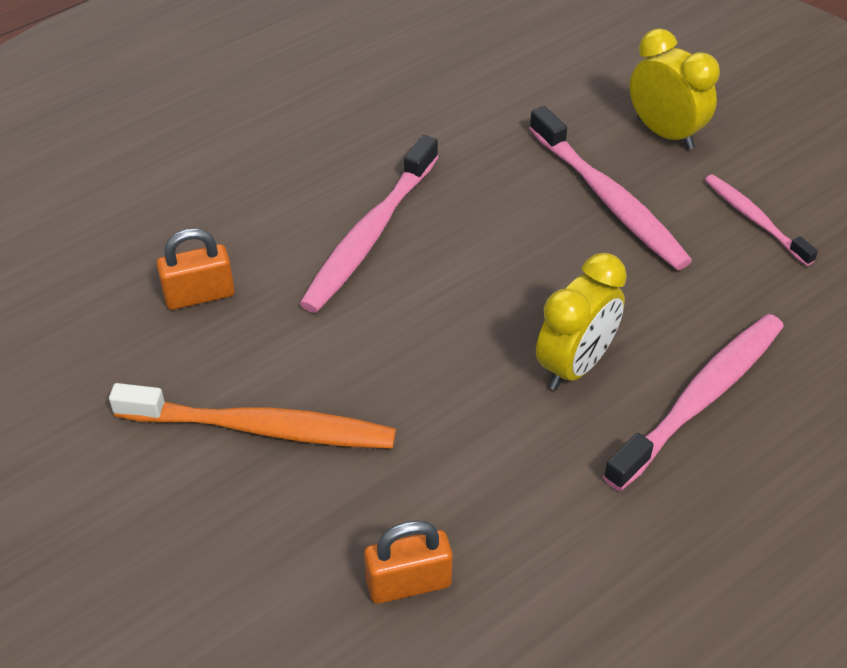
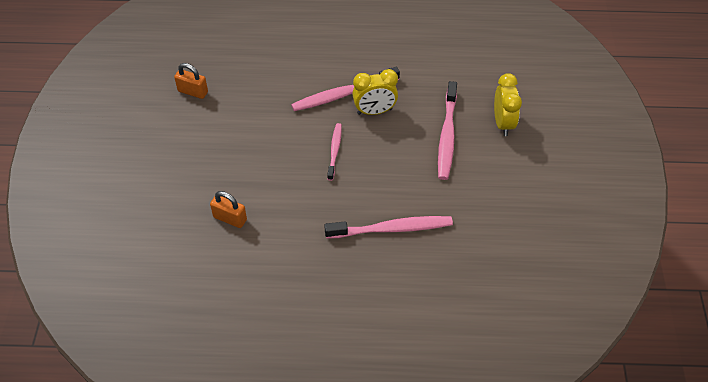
camera: 40 degrees right, 5 degrees up
orange toothbrush [109,383,396,448] -> none
orange padlock [156,228,235,310] -> orange padlock moved to [174,63,208,99]
yellow clock [536,253,627,390] -> yellow clock moved to [352,69,398,115]
pink toothbrush [705,175,818,266] -> pink toothbrush moved to [327,123,342,181]

